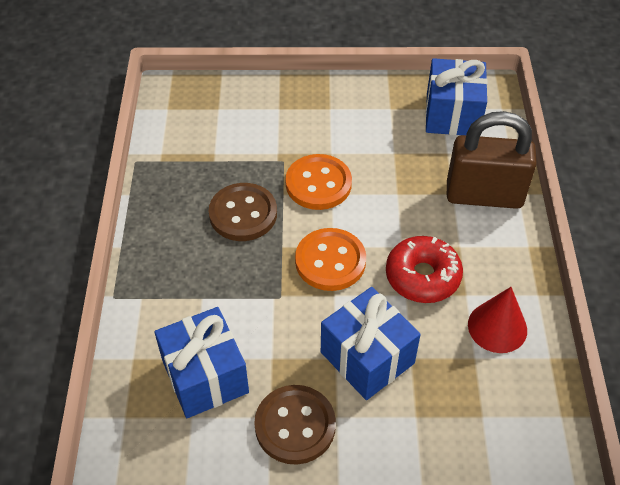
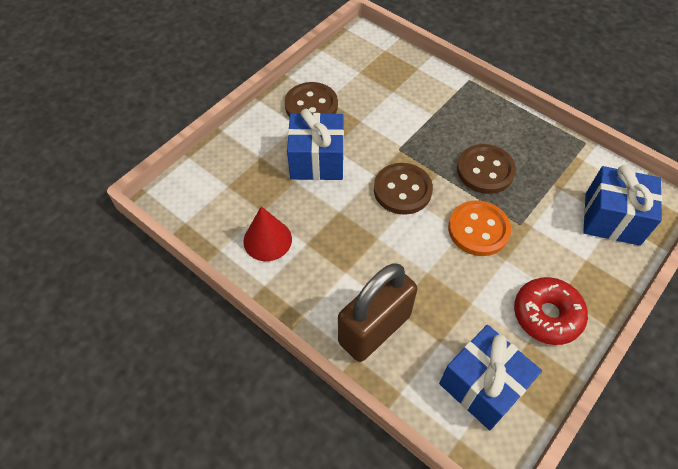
camera: 130 degrees right, 5 degrees up
blue gift [154,307,249,418] -> blue gift moved to [583,165,662,246]
orange button [295,228,366,291] -> brown button [374,163,433,215]
red donut [386,236,463,303] -> red donut moved to [514,277,588,345]

